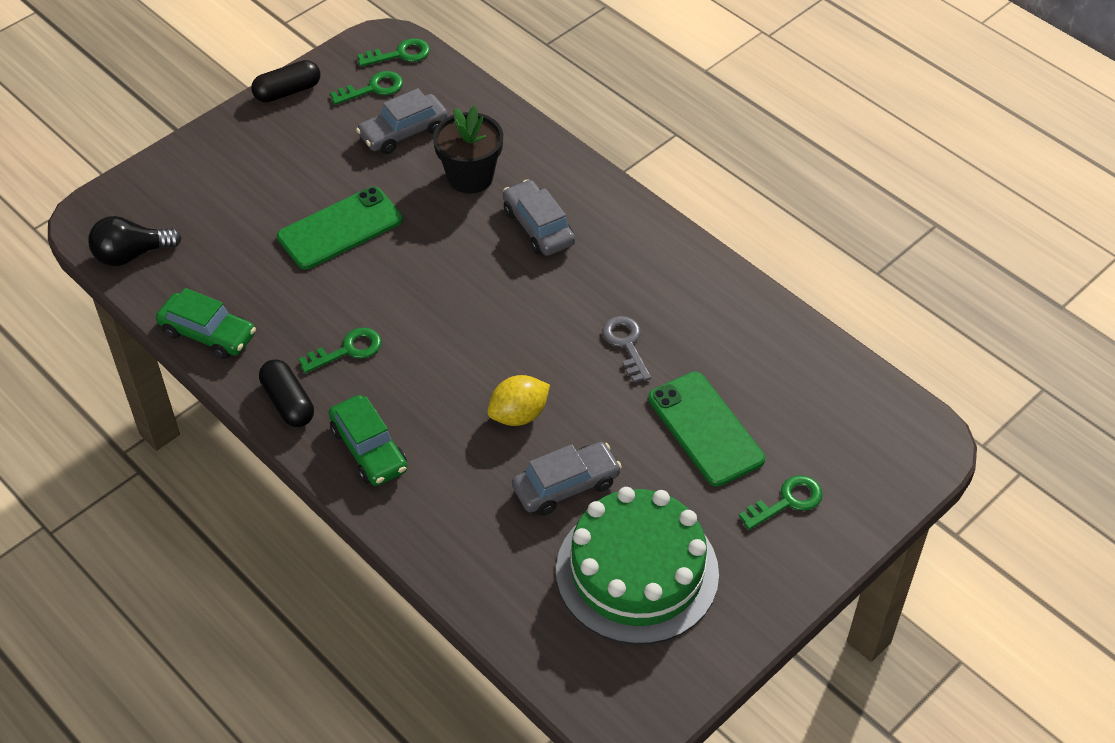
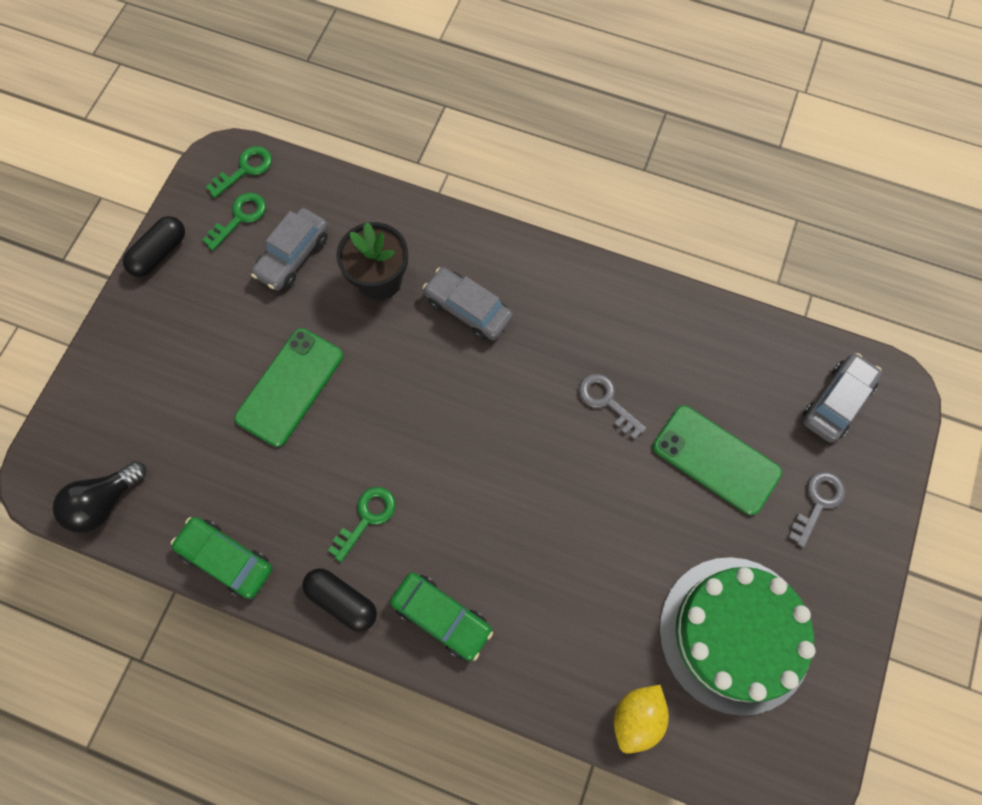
camera: 25 degrees left, 20 degrees up
green car [156,288,256,359] -> green car turned 150 degrees counterclockwise [171,517,272,599]
yellow lemon [487,375,550,426] -> yellow lemon moved to [614,685,669,754]
grey car [512,442,622,516] -> grey car moved to [803,353,882,443]
green key [739,475,823,530] -> grey key [788,472,845,548]

